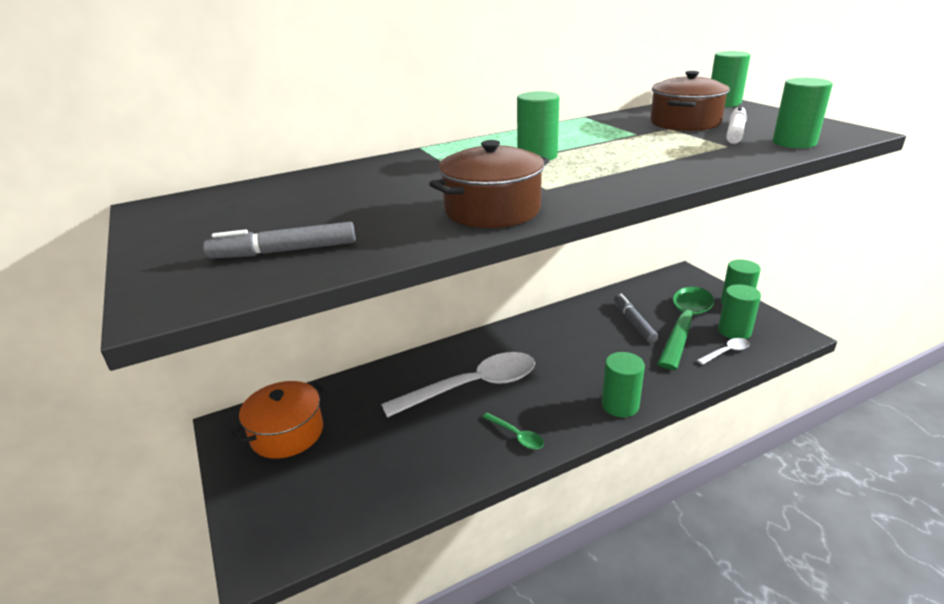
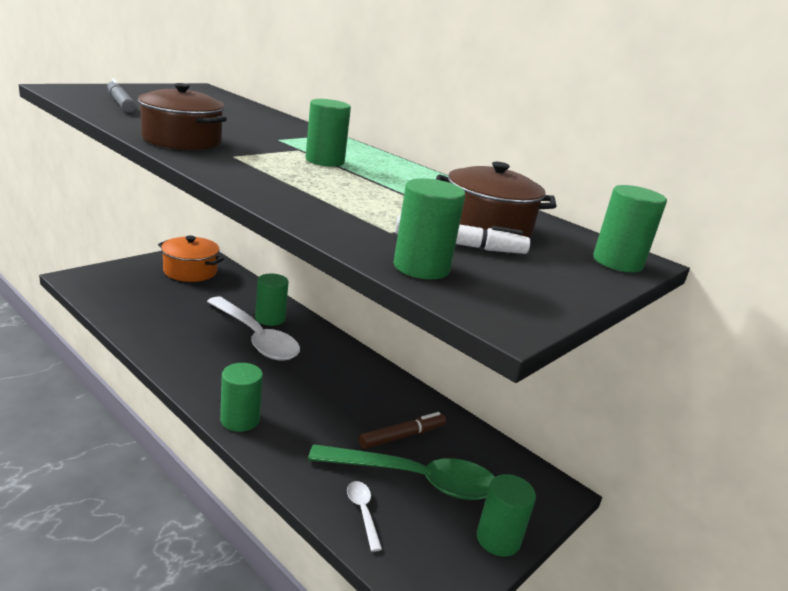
camera: 65 degrees right, 5 degrees down
green spoon [482,412,544,450] -> none
grey marker [614,294,658,343] -> brown marker [359,412,446,449]
white spoon [697,338,750,365] -> white spoon turned 150 degrees counterclockwise [347,481,382,552]
green cylinder [718,284,761,339] -> green cylinder moved to [255,274,289,326]

